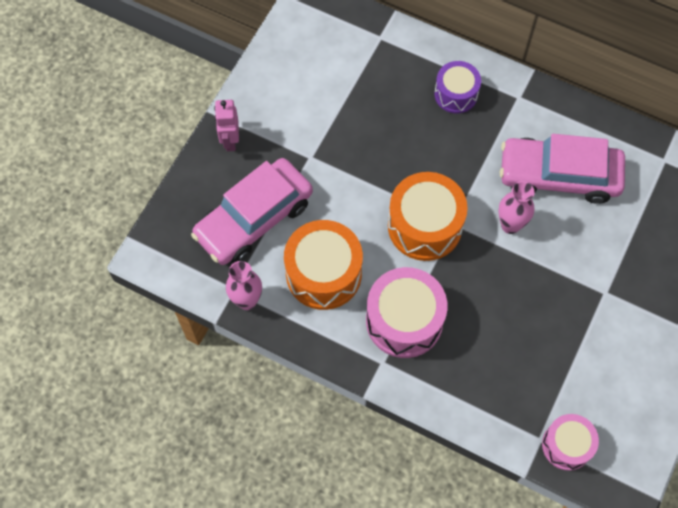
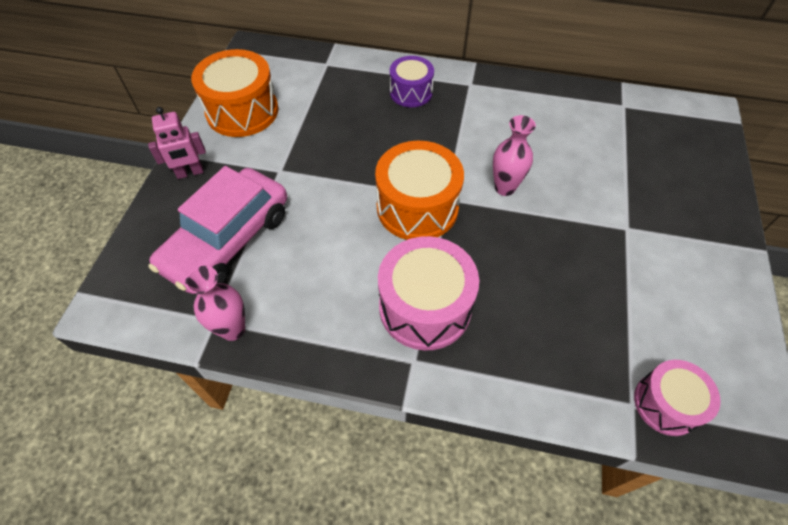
camera: 15 degrees left, 10 degrees down
pink robot [214,100,239,151] -> pink robot turned 90 degrees counterclockwise [148,107,206,179]
orange drum [284,220,363,310] -> orange drum moved to [191,49,278,137]
pink car [499,134,625,204] -> none

